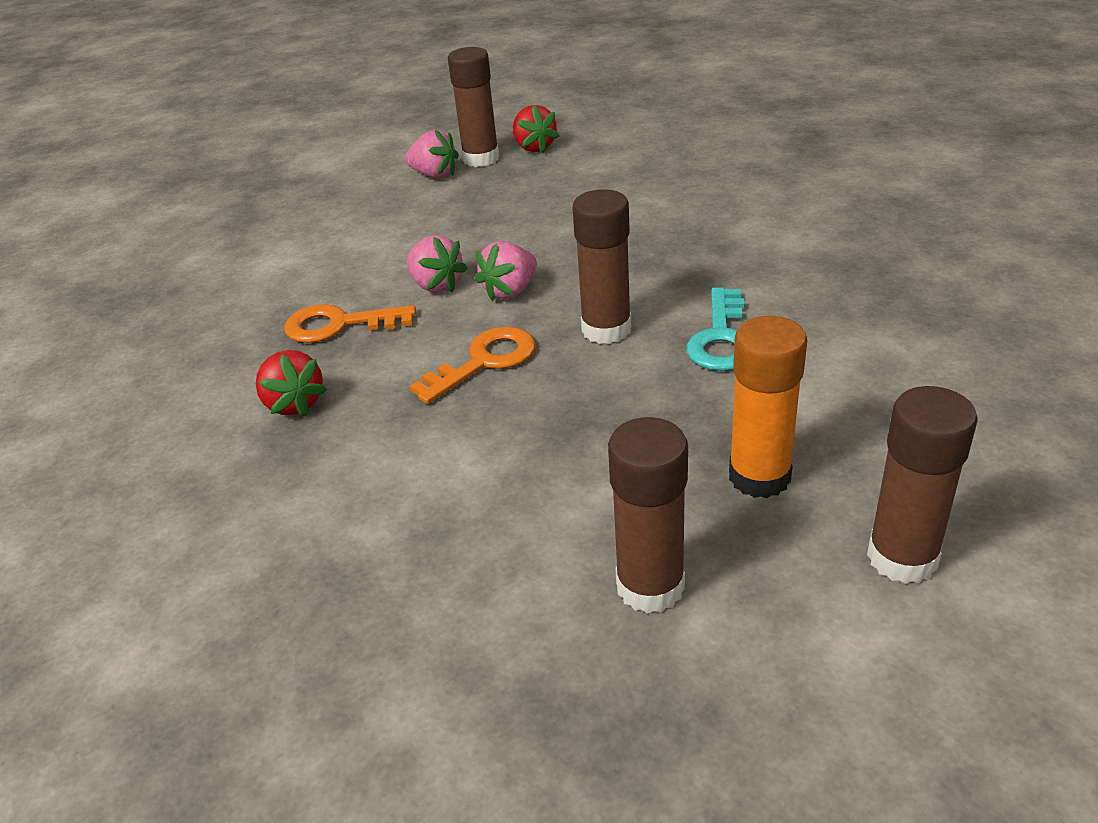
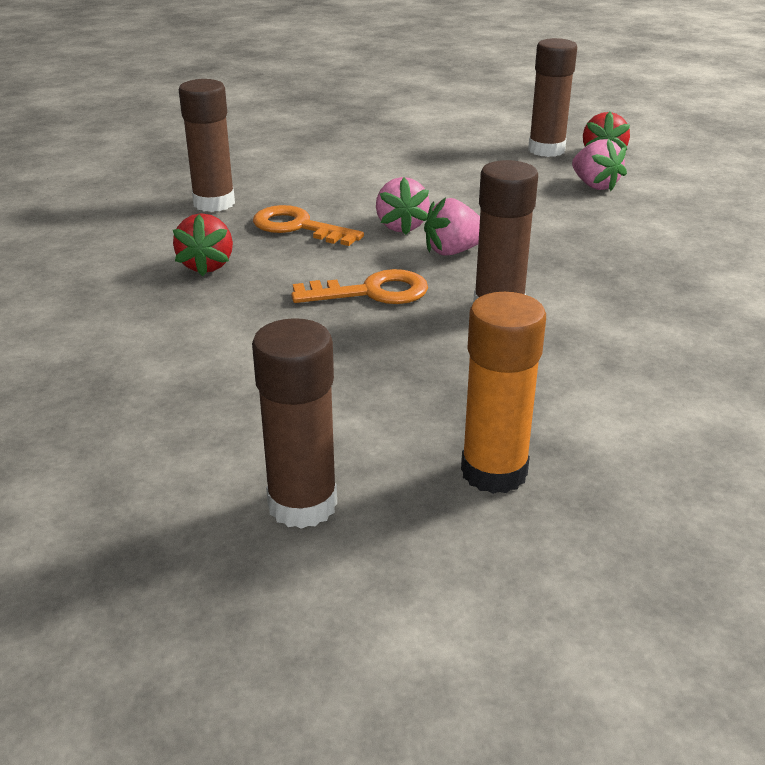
camera: 30 degrees right, 5 degrees down
pink strawberry [405,130,459,178] -> pink strawberry moved to [572,139,627,191]
turquoise key [686,287,744,371] -> none
brown glue stick [867,386,978,584] -> brown glue stick moved to [179,79,235,212]

